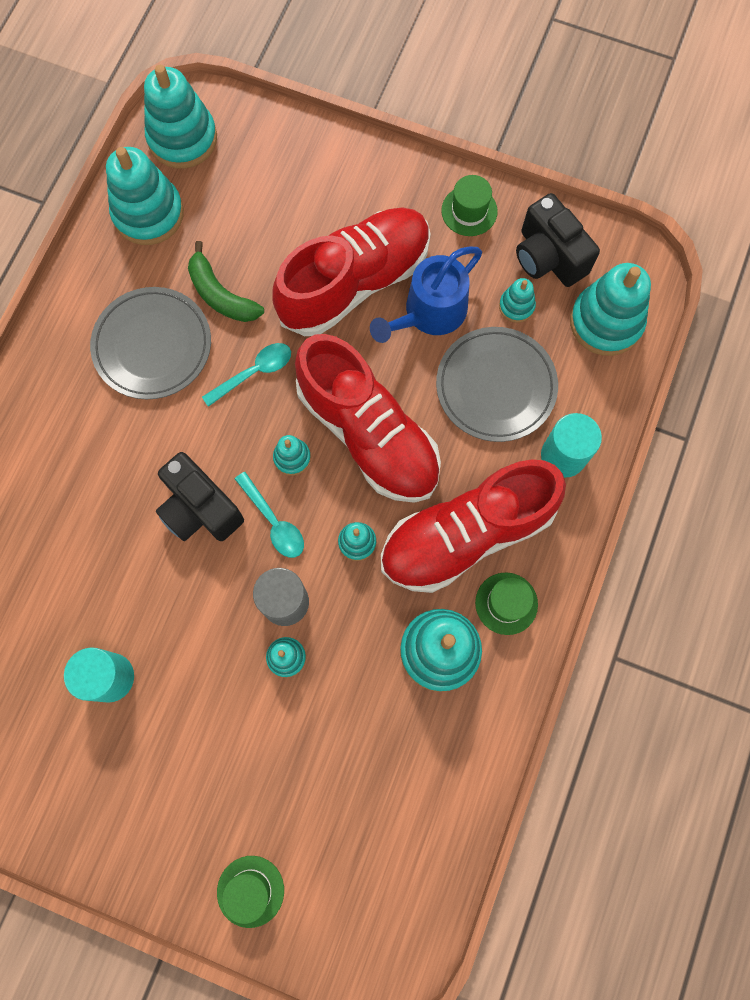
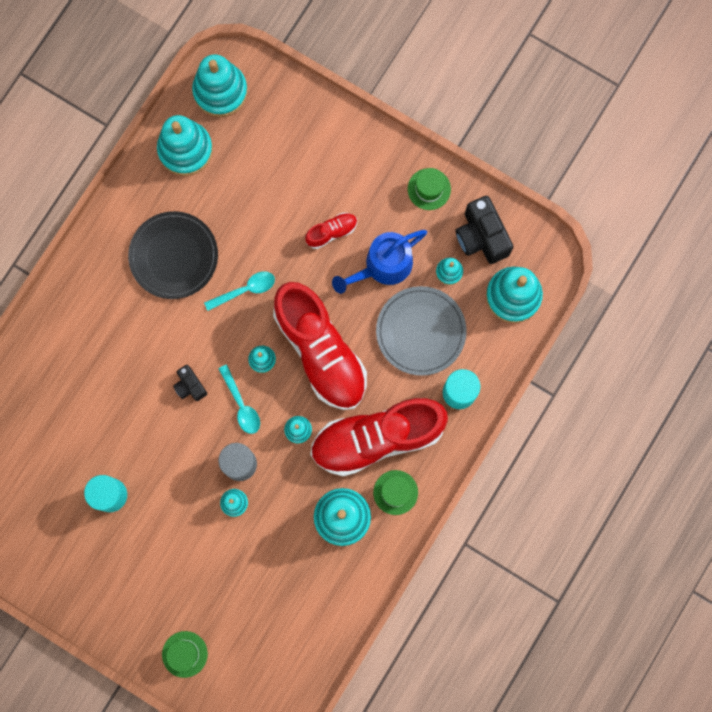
camera: 10 degrees right, 5 degrees up
grey plate [90,287,211,399] -> black plate [128,211,218,299]
black camera [156,452,244,541] -> black camera [173,365,207,401], size x0.56
green banana [188,241,264,322] -> none
red shoe [273,208,431,336] -> red shoe [305,212,357,249], size x0.42

